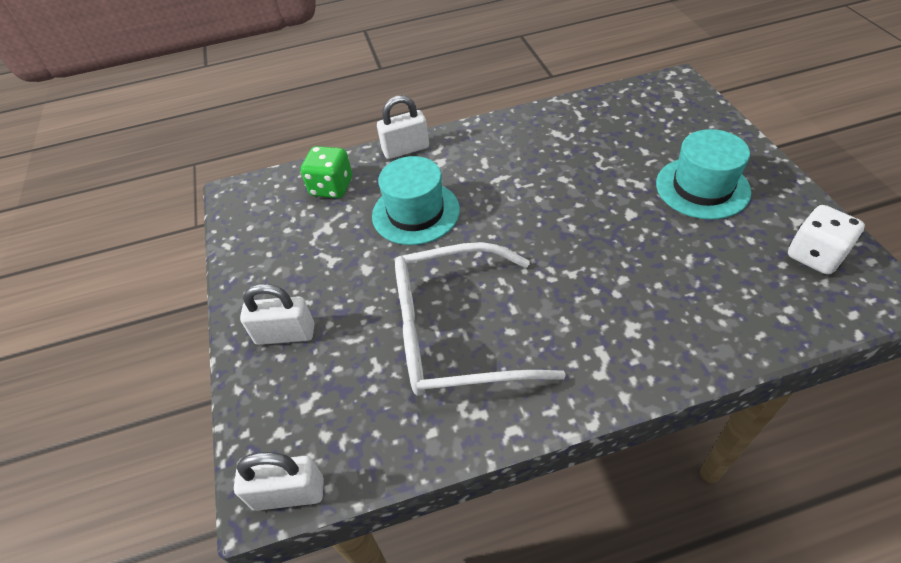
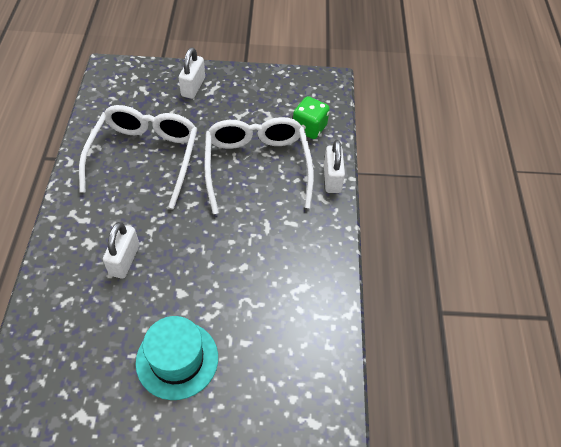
camera: 100 degrees right, 5 degrees up
white padlock [234,452,324,511] -> white padlock moved to [103,222,139,279]
turquoise hat [372,156,460,245] -> white glasses [204,117,314,214]
white dice [788,205,865,274] -> none

